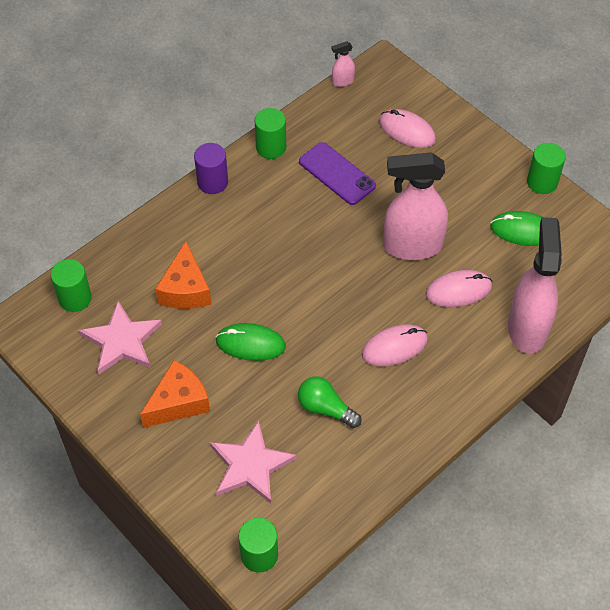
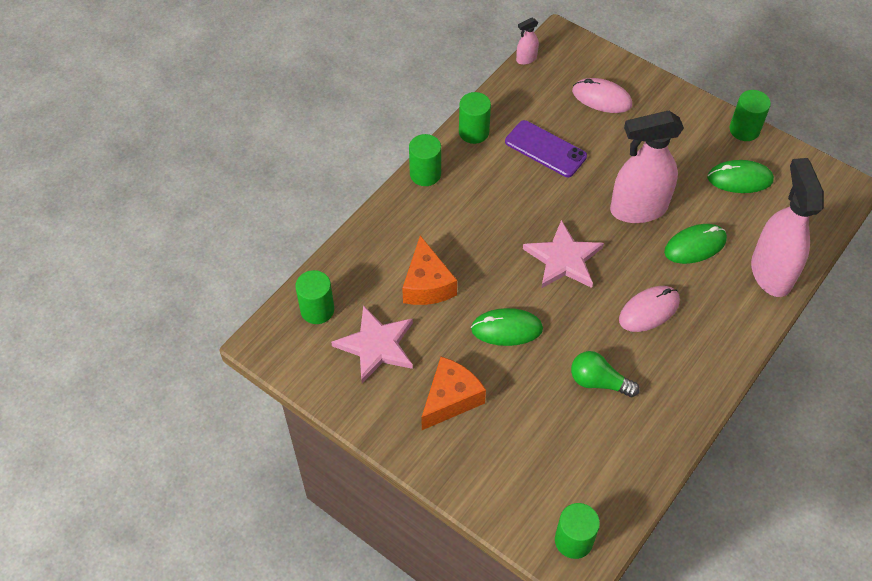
camera: 10 degrees left, 0 degrees up
purple cylinder [194,143,228,194] -> green cylinder [409,134,441,186]
pink star [210,420,296,504] -> pink star moved to [523,220,604,289]
pink mouse [426,270,492,307] -> green mouse [664,224,727,264]

